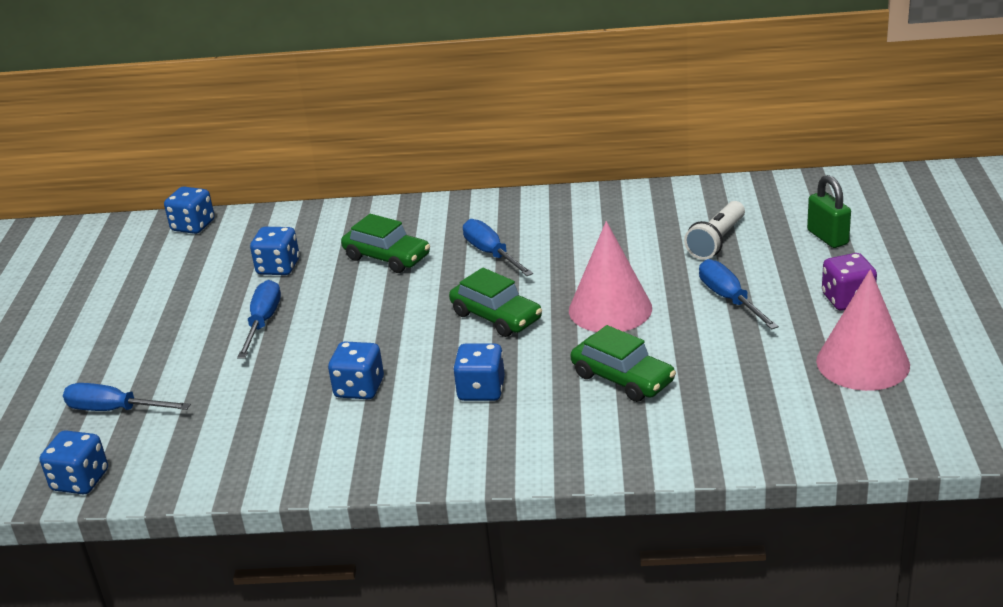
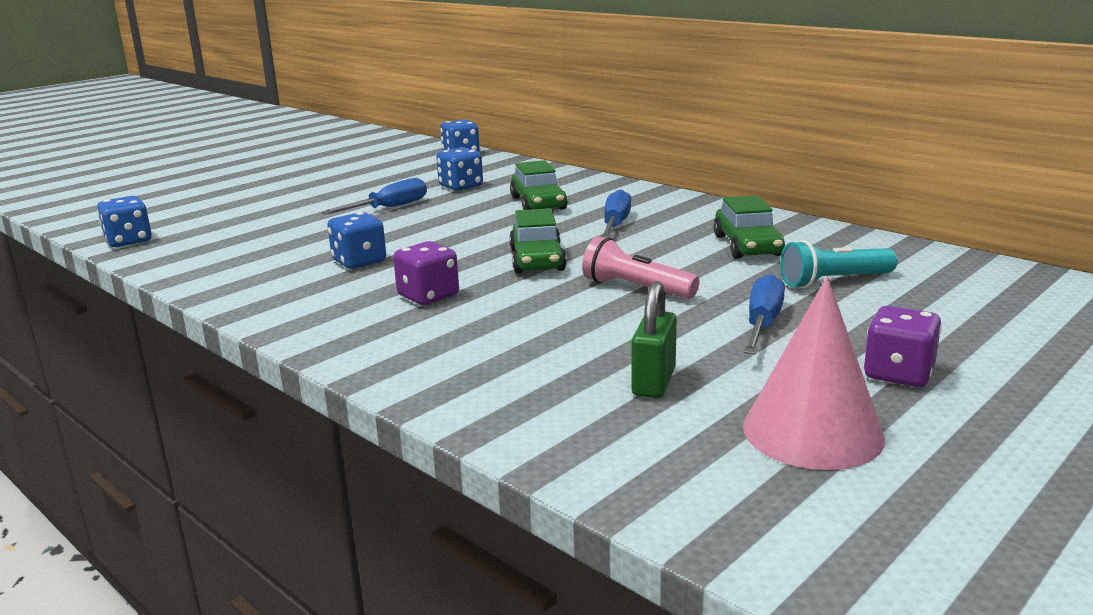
camera: 40 degrees right, 10 degrees down
blue screwdriver [63,383,191,411] -> none
blue dice [453,343,505,401] -> purple dice [393,241,459,305]
pink cone [569,221,652,332] -> pink flashlight [582,236,700,299]
green car [571,325,676,402] -> green car moved to [714,195,785,259]
white flashlight [684,201,745,260] -> turquoise flashlight [780,240,898,288]
green padlock [807,175,851,248] -> green padlock moved to [631,281,677,398]

